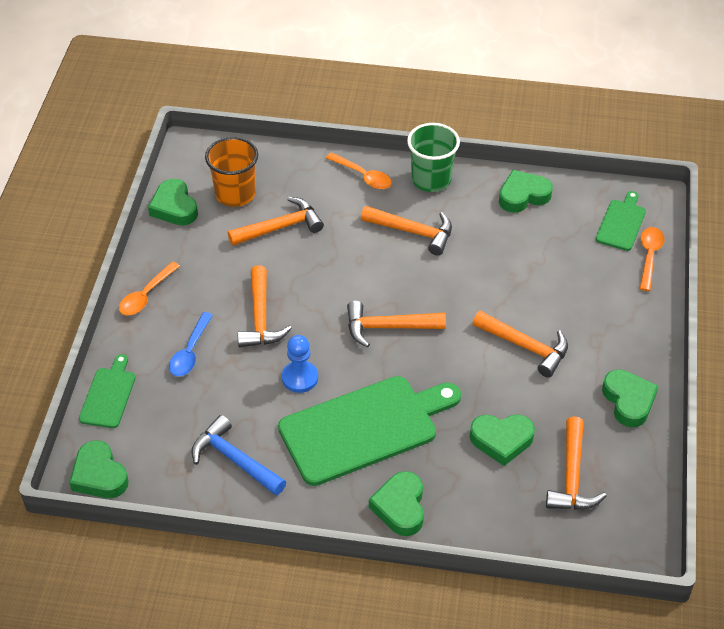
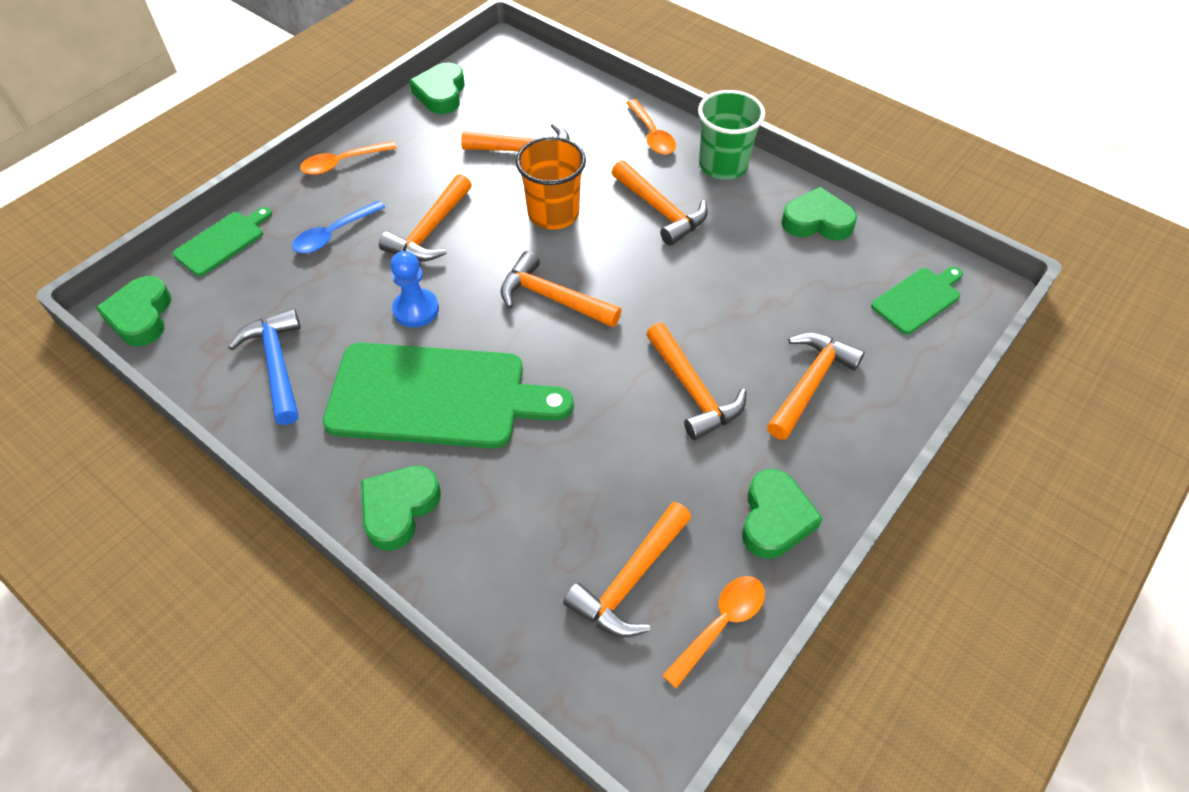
camera: 30 degrees right, 5 degrees up
orange cup [205,137,258,207] -> orange cup moved to [516,137,586,230]
green heart [470,414,535,466] -> none
orange spoon [640,227,664,291] -> orange spoon moved to [662,576,765,688]
none -> orange hammer [767,333,865,440]

